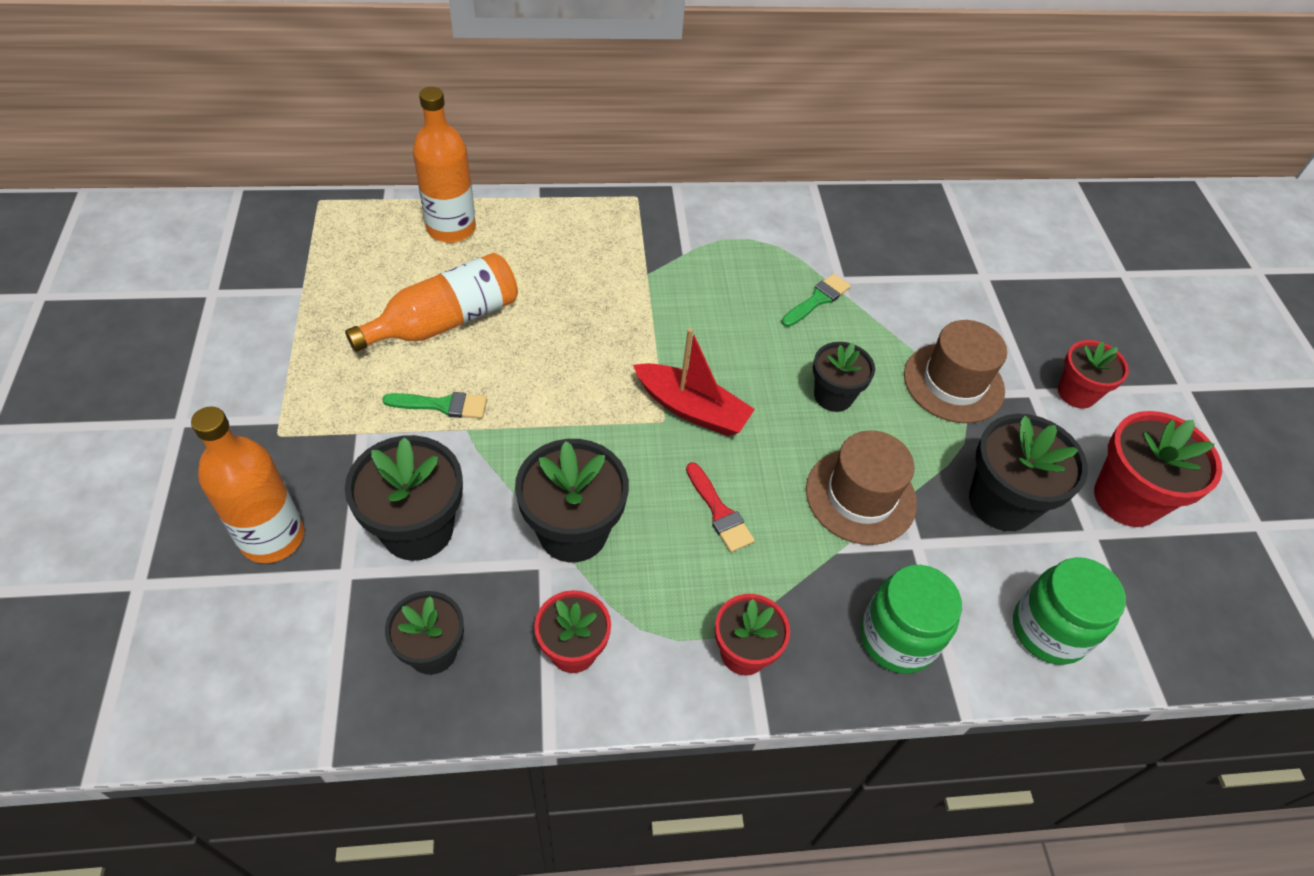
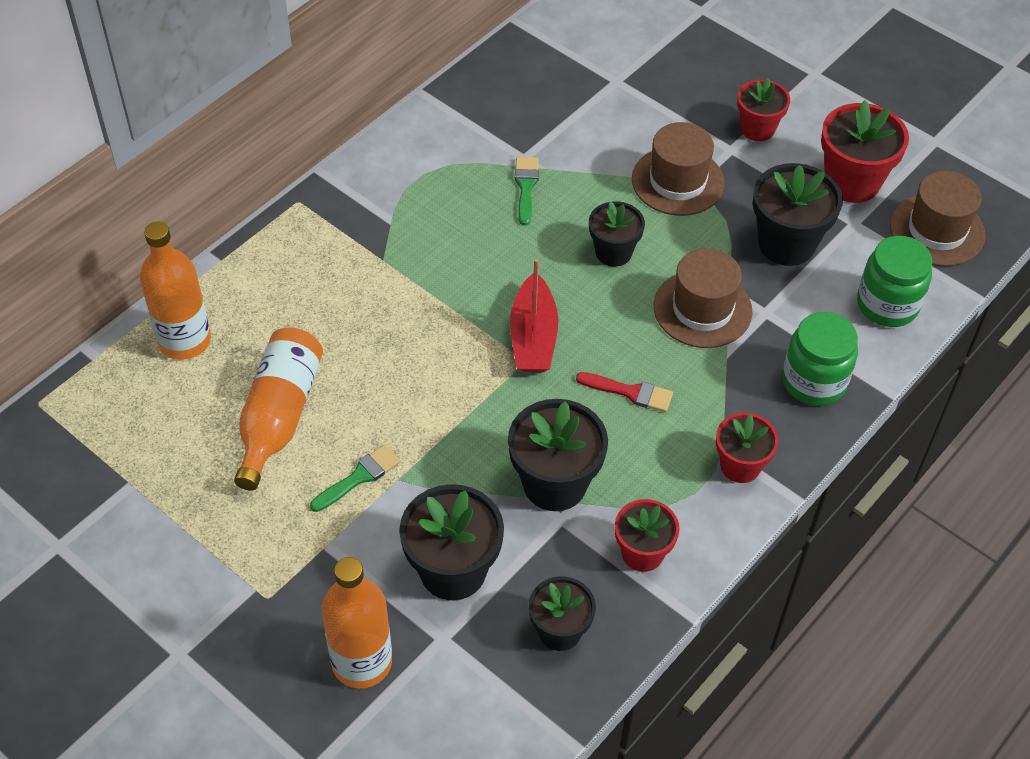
camera: 40 degrees left, 0 degrees up
red boat [633,328,755,436] -> red boat turned 105 degrees clockwise [510,258,558,372]
none -> brown hat [890,171,986,266]

